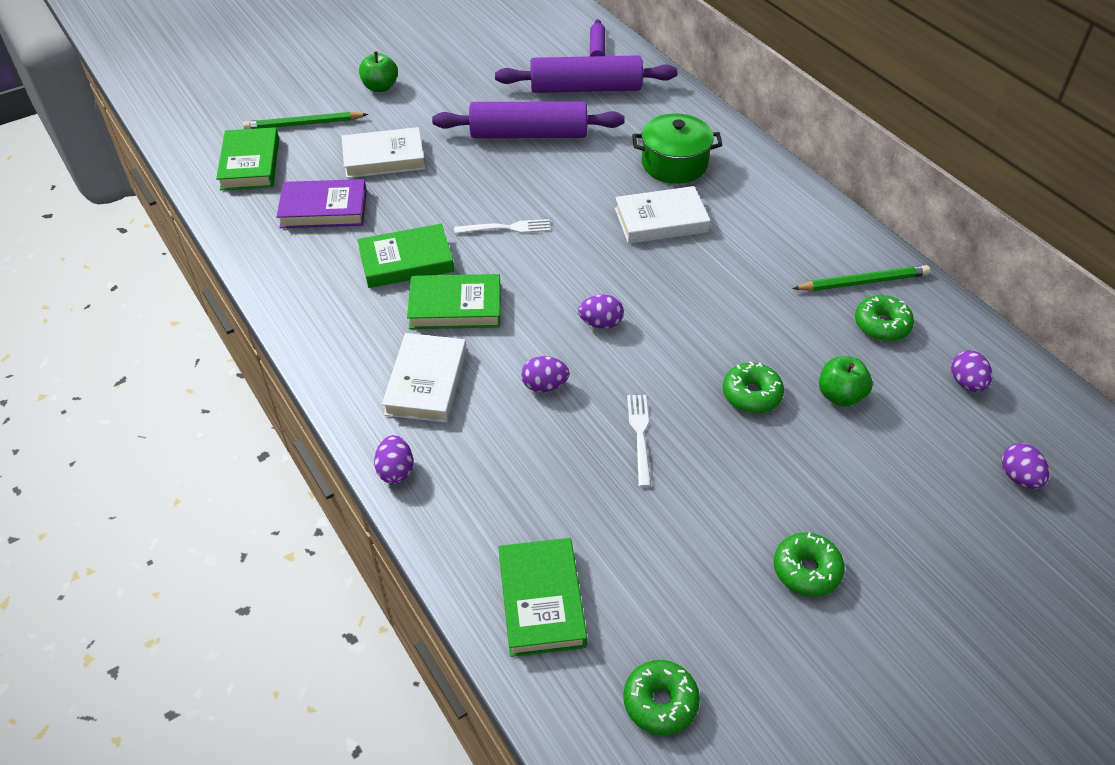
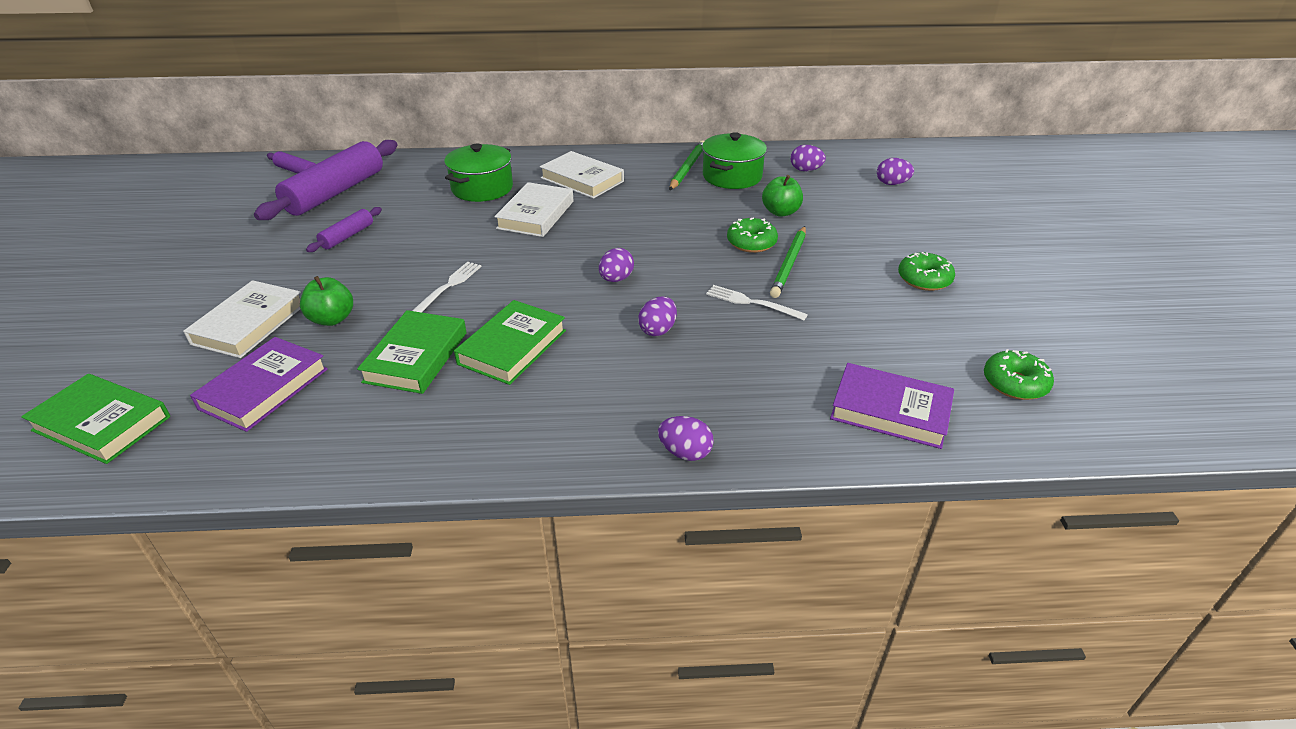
camera: 60 degrees left, 10 degrees down
green pencil [243,112,368,129] -> green pencil moved to [770,226,806,298]
green apple [359,51,398,92] -> green apple moved to [300,276,353,326]
white book [382,333,467,423] -> white book moved to [540,151,624,199]
purple rolling pin [432,101,624,138] -> purple rolling pin [306,207,382,252], size x0.48
green book [499,538,587,657] -> purple book [830,363,954,449]
green donut [855,295,914,341] -> green pot [702,132,767,189]

